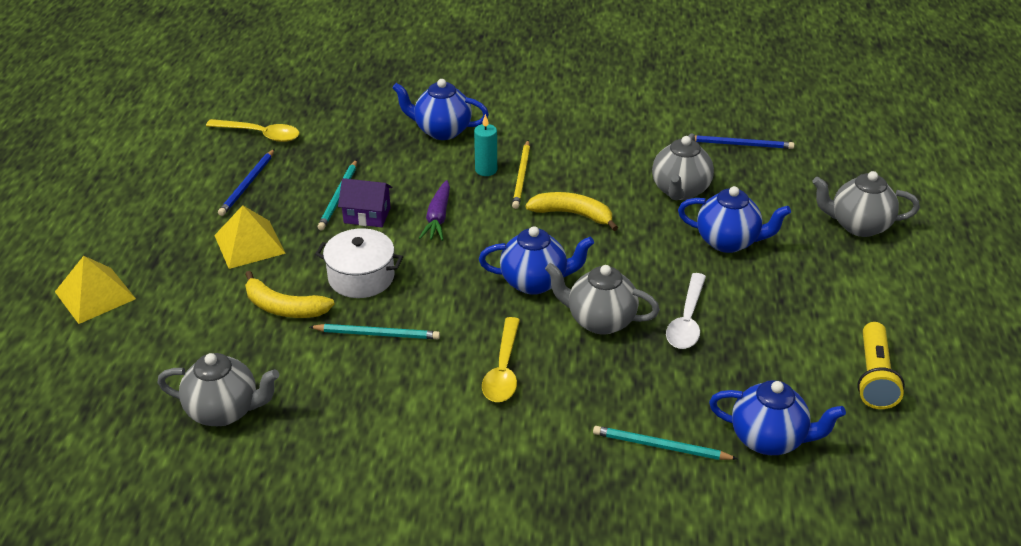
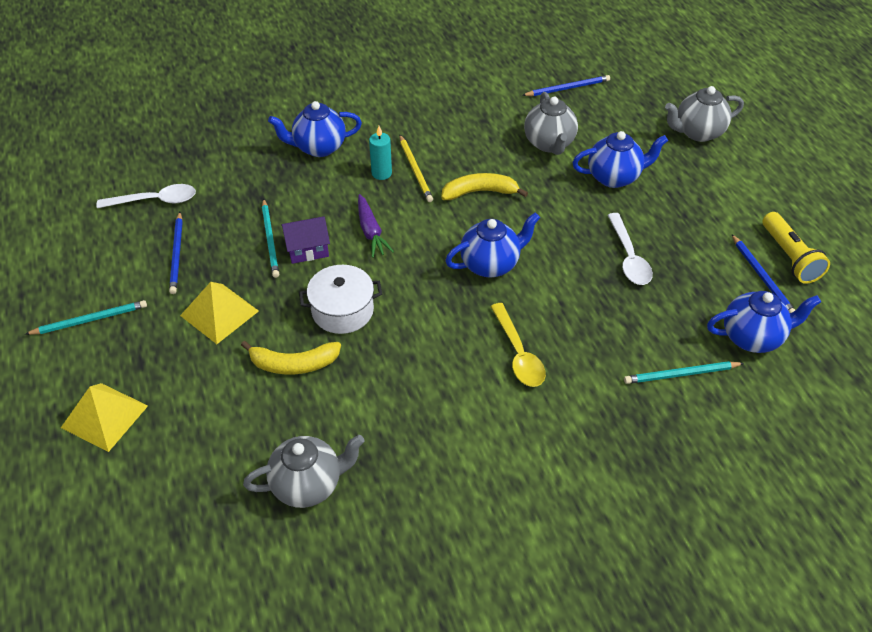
camera: 25 degrees left, 10 degrees up
yellow spoon [206,119,300,142] -> white spoon [97,184,196,208]
turquoise pencil [310,324,440,339] -> turquoise pencil moved to [25,300,147,335]
grey teapot [545,263,660,335] -> none
none -> blue pencil [732,234,795,313]

